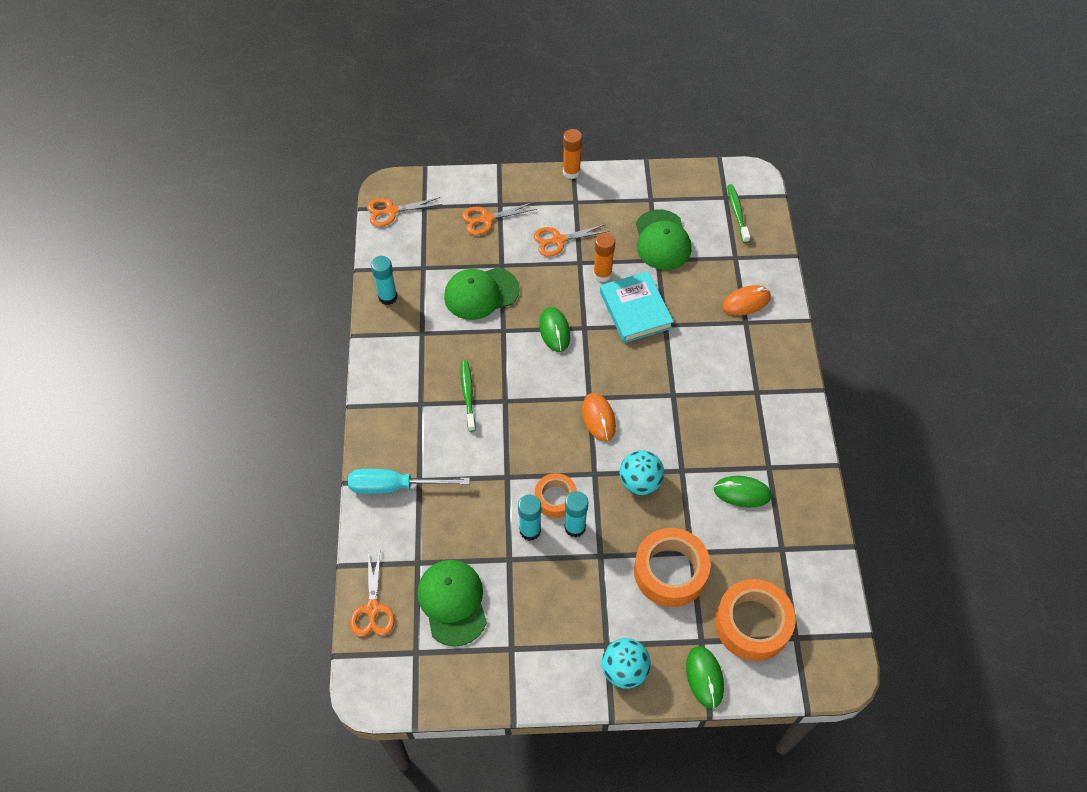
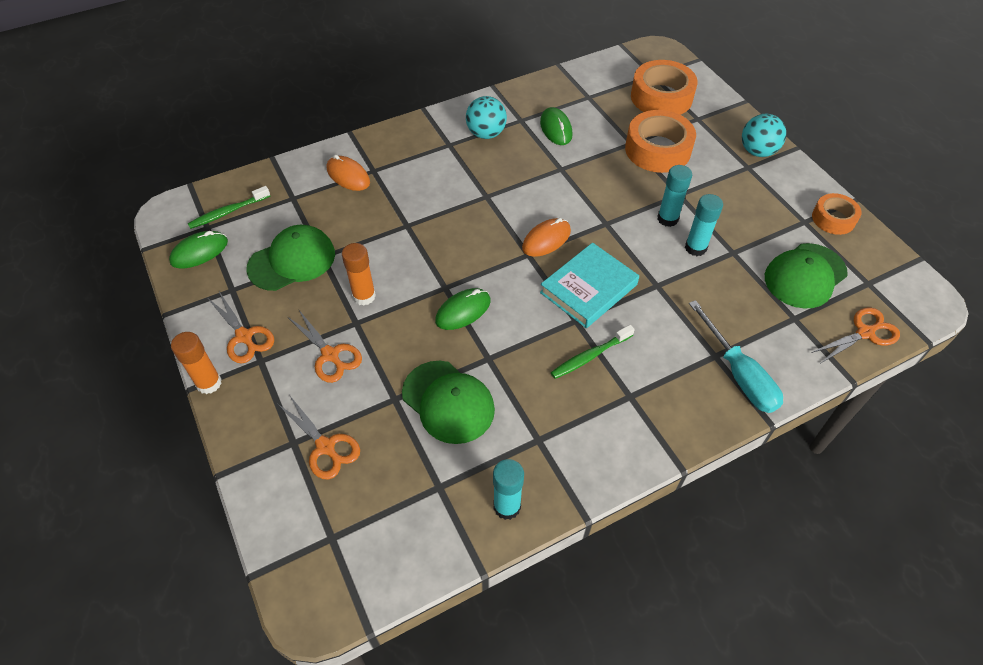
camera: 115 degrees left, 5 degrees down
orange scissors [367,197,442,227] -> orange scissors moved to [208,292,274,363]
orange tape [535,473,577,518] -> orange tape moved to [812,193,861,235]
turquoise book [600,271,674,343] -> turquoise book moved to [540,243,639,328]
turquoise ball [619,450,664,495] -> turquoise ball moved to [466,96,507,139]
green mouse [686,646,724,708] -> green mouse moved to [169,231,228,268]

